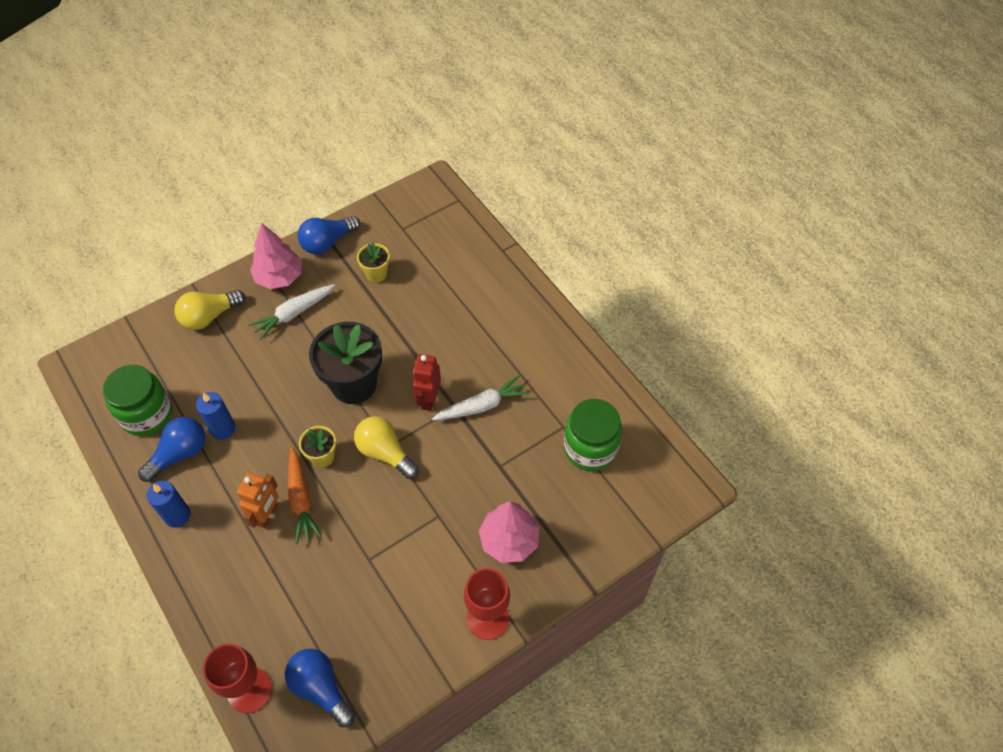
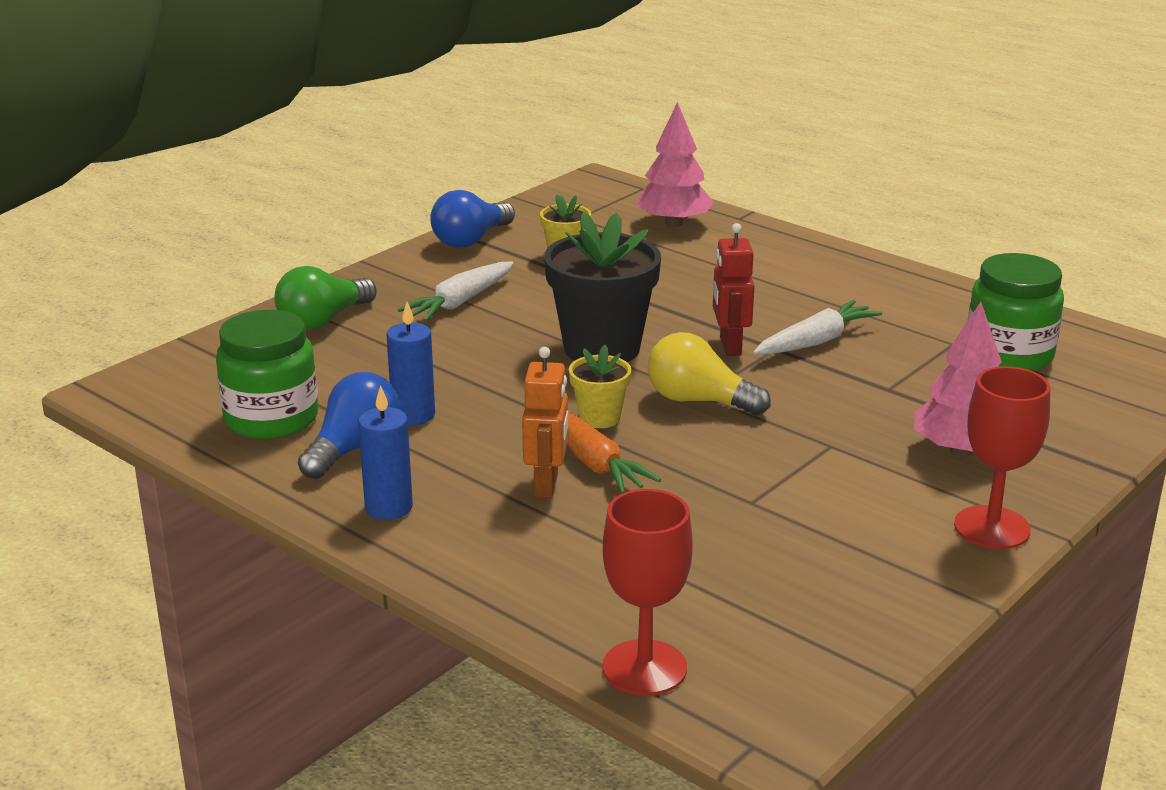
camera: 15 degrees left, 30 degrees down
yellow light bulb [174,290,245,330] -> green light bulb [274,266,376,330]
pink tree [250,223,302,289] -> pink tree moved to [637,102,714,227]
blue light bulb [285,649,355,727] -> none

